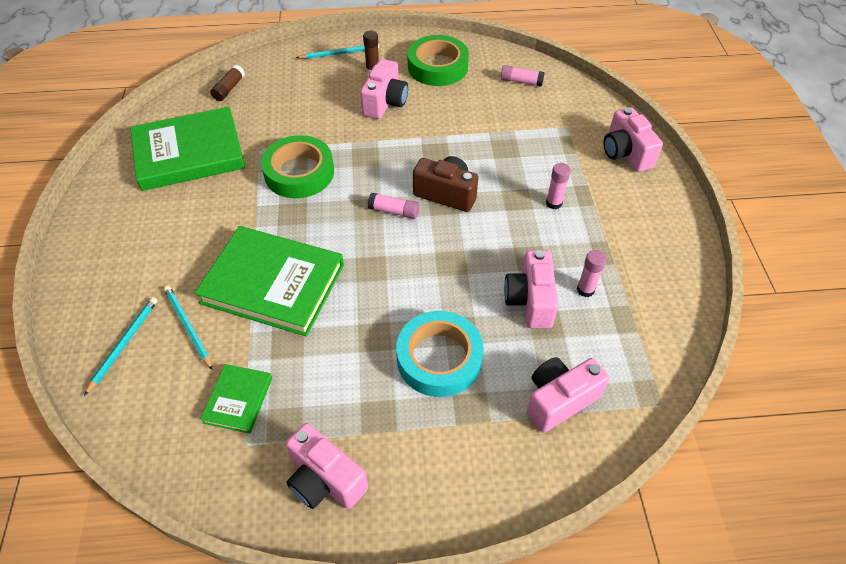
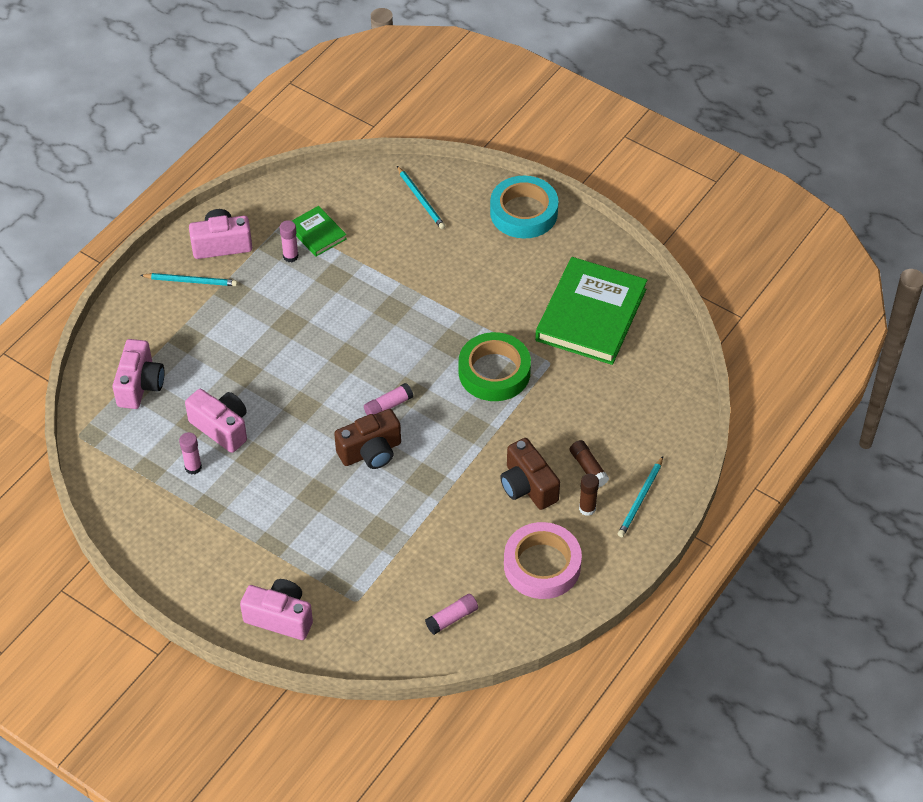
camera: 130 degrees right, 0 degrees up
turquoise pencil [164,286,212,370] -> turquoise pencil moved to [140,273,238,286]
green book [195,226,344,337] -> none
brown glue stick [210,65,245,101] -> brown glue stick moved to [570,440,609,488]
pink camera [360,59,408,119] -> brown camera [500,438,560,510]
turquoise tape [396,311,484,397] -> turquoise tape moved to [490,176,559,239]
green tape [407,35,469,86] -> pink tape [504,522,582,599]
pink glue stick [546,163,571,209] -> pink glue stick moved to [280,220,299,262]

